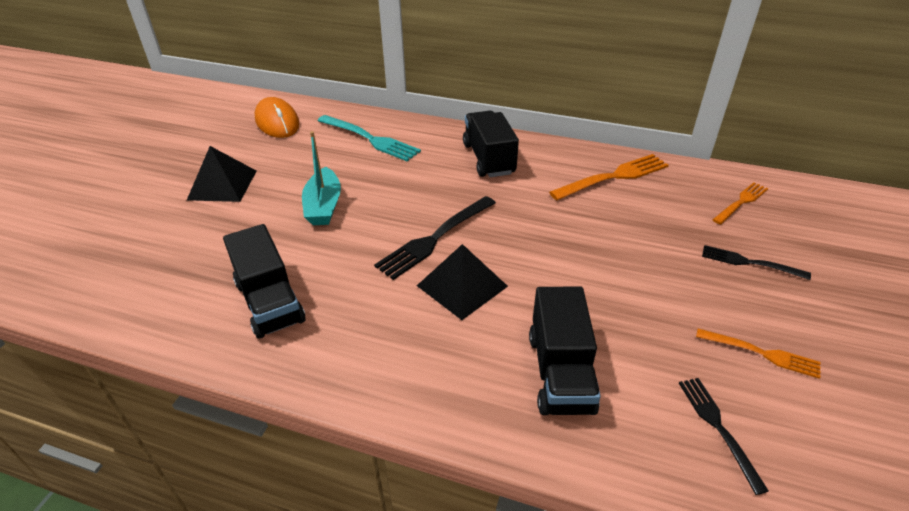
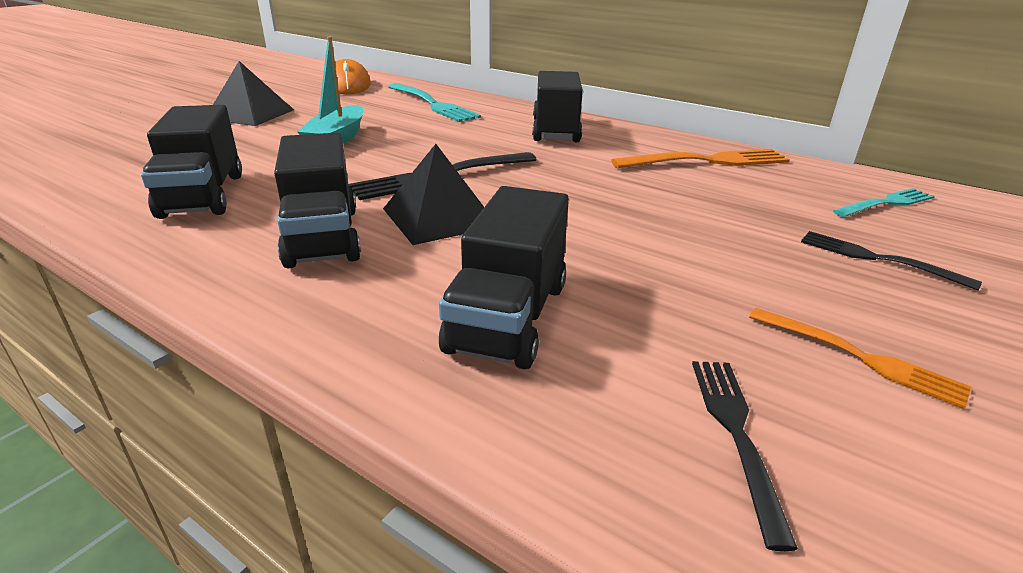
camera: 15 degrees right, 10 degrees down
orange fork [712,182,768,224] -> turquoise fork [833,188,935,217]
none -> black truck [274,133,361,268]

